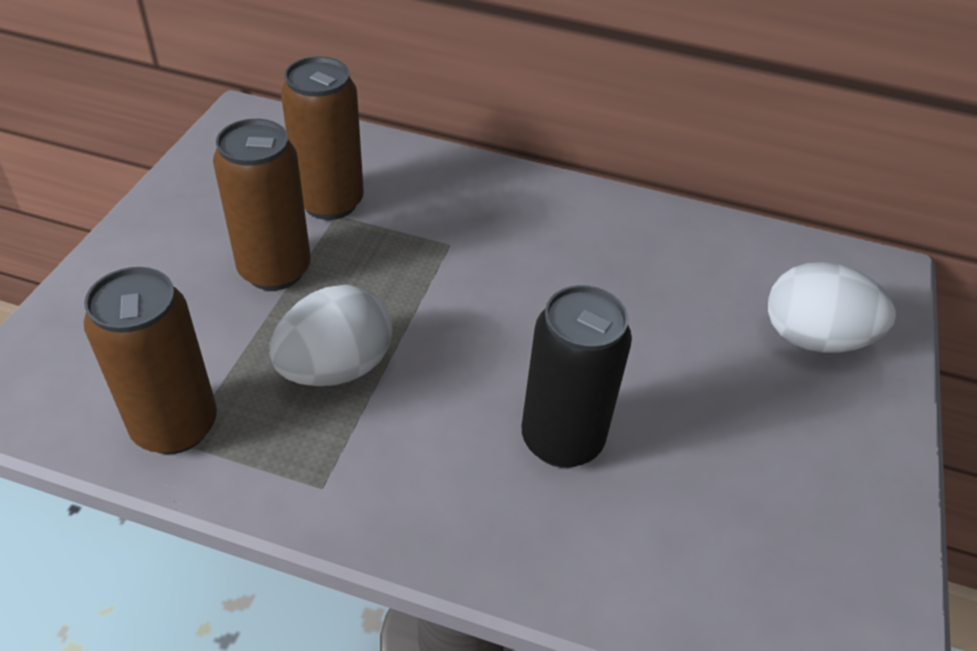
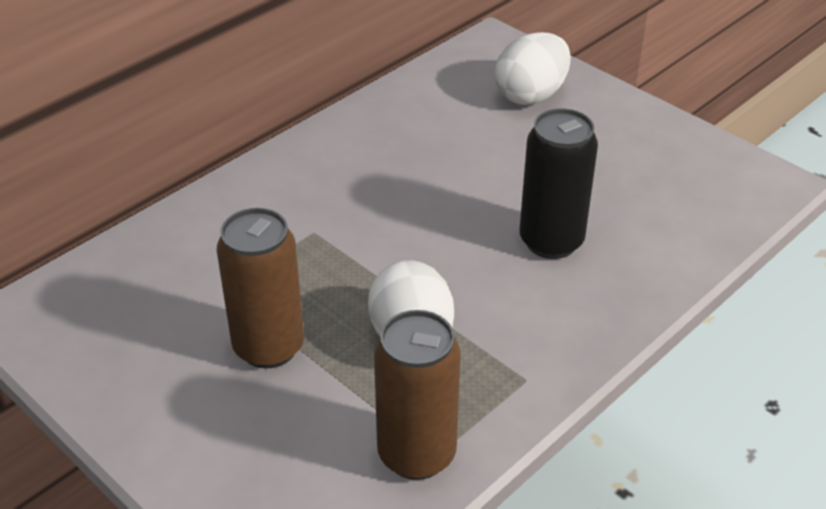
camera: 60 degrees left, 5 degrees down
brown can [281,56,364,220] -> none

